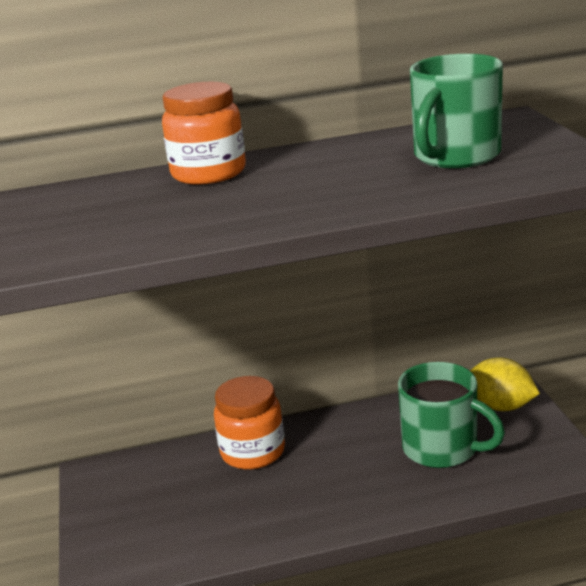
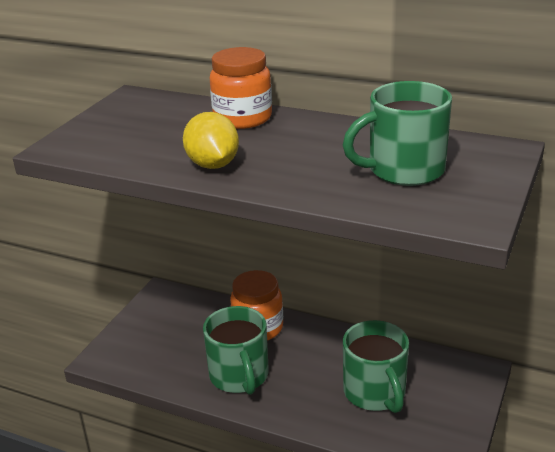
camera: 35 degrees right, 5 degrees up
yellow lemon [470,357,540,411] -> yellow lemon moved to [183,112,239,169]
none -> green mug [203,306,269,395]

